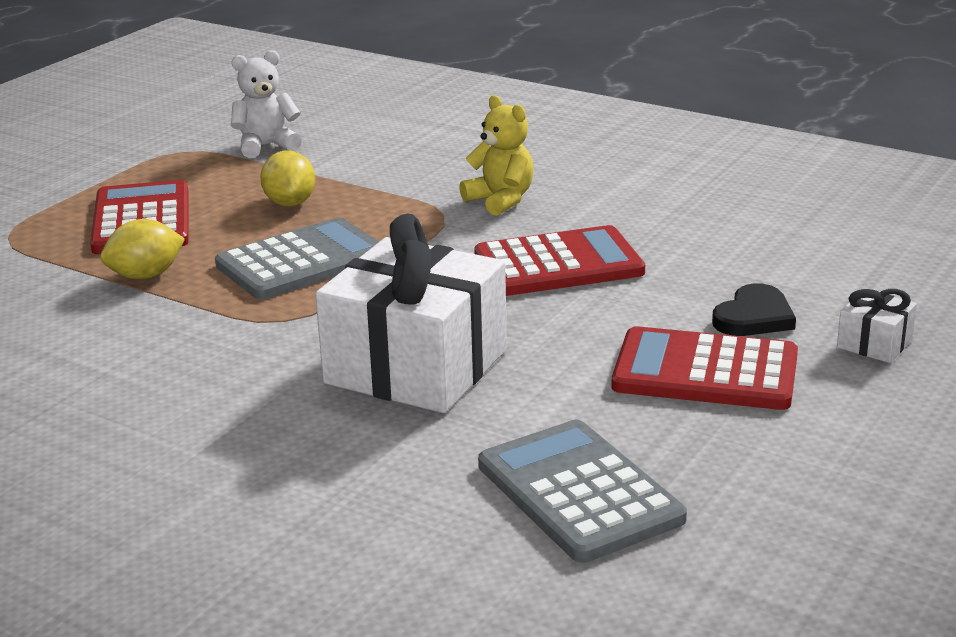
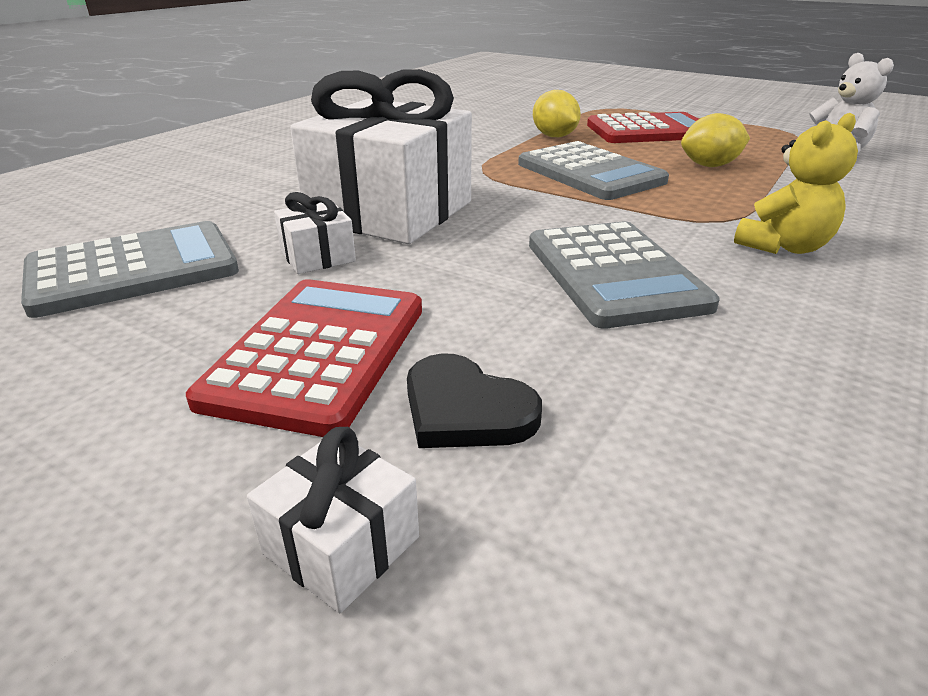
camera: 90 degrees right, 5 degrees up
red calculator [474,225,645,296] -> grey calculator [529,221,720,329]
none -> white gift [274,192,356,274]

